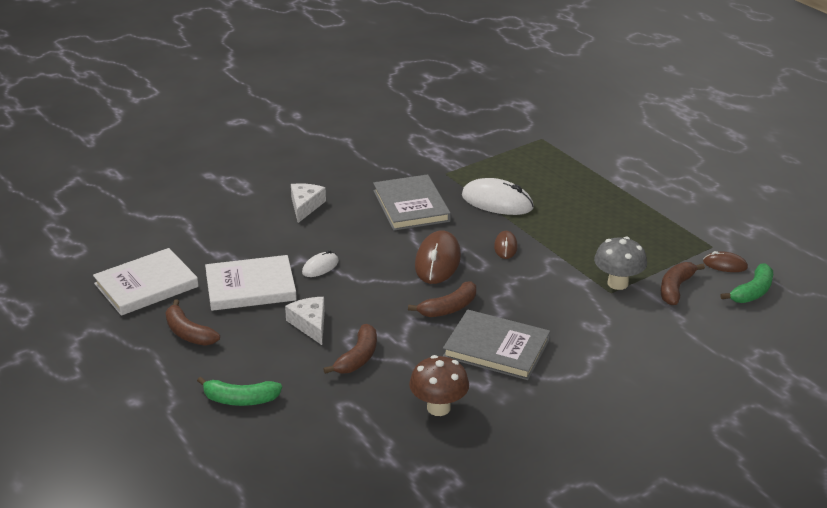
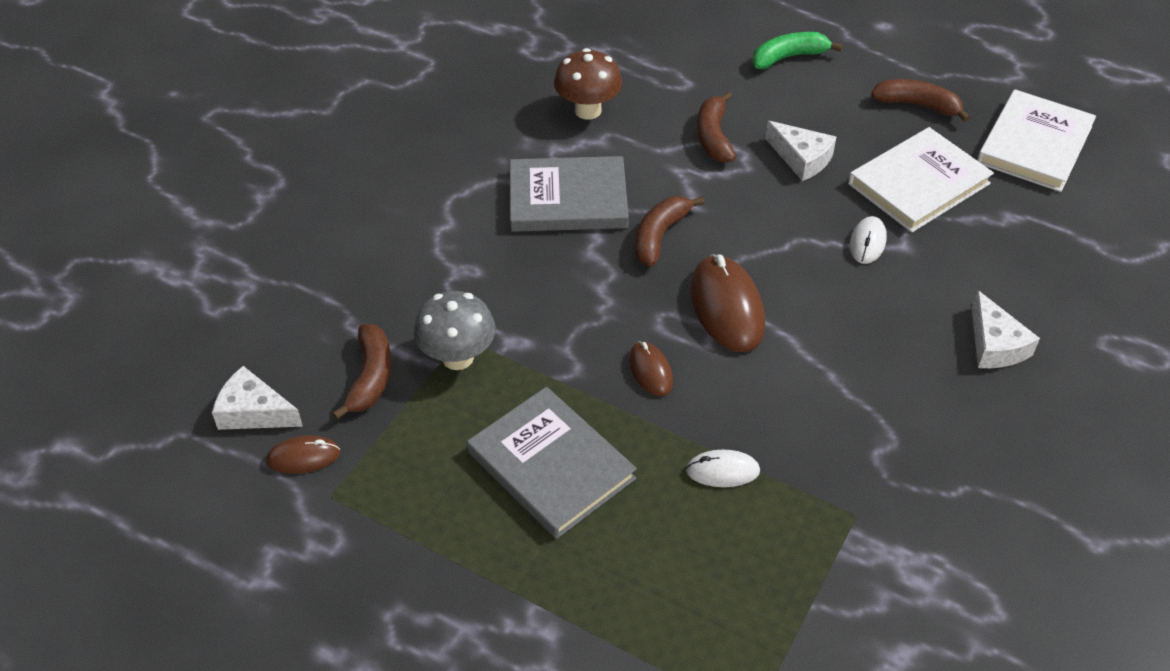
camera: 155 degrees right, 15 degrees up
grey book [373,174,451,231] -> grey book moved to [467,387,637,539]
white mouse [462,178,534,215] -> white mouse [686,450,760,487], size x0.54
green banana [720,263,773,303] -> white cheese [212,366,303,430]

